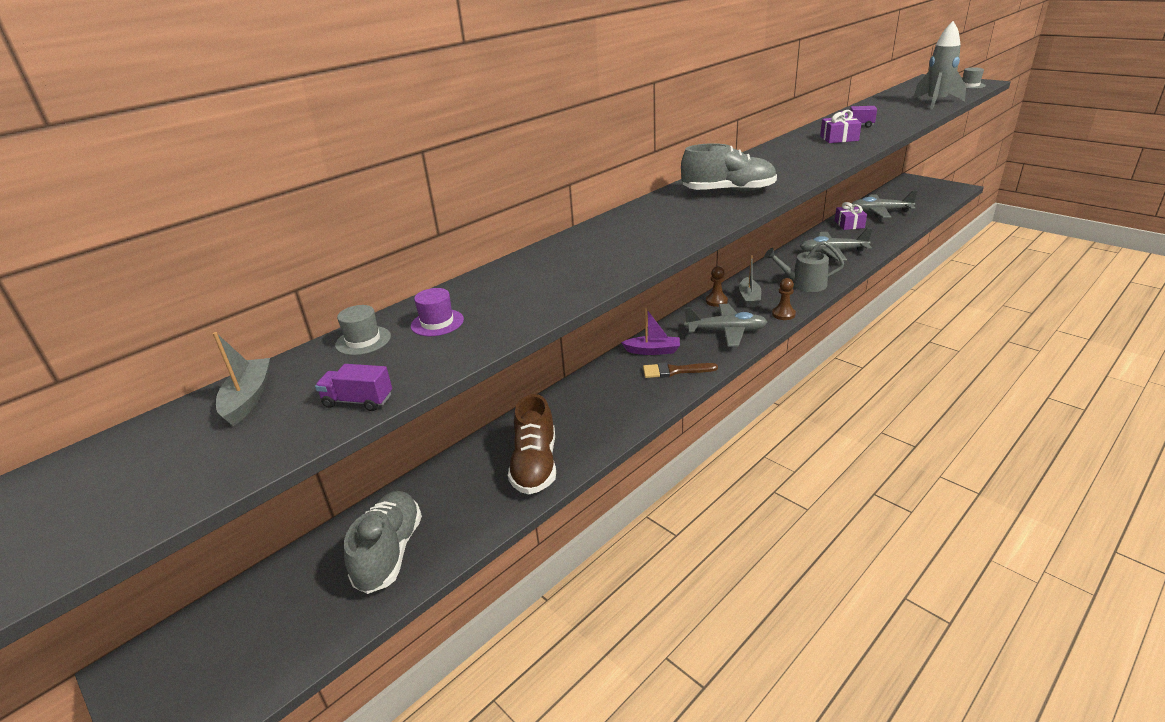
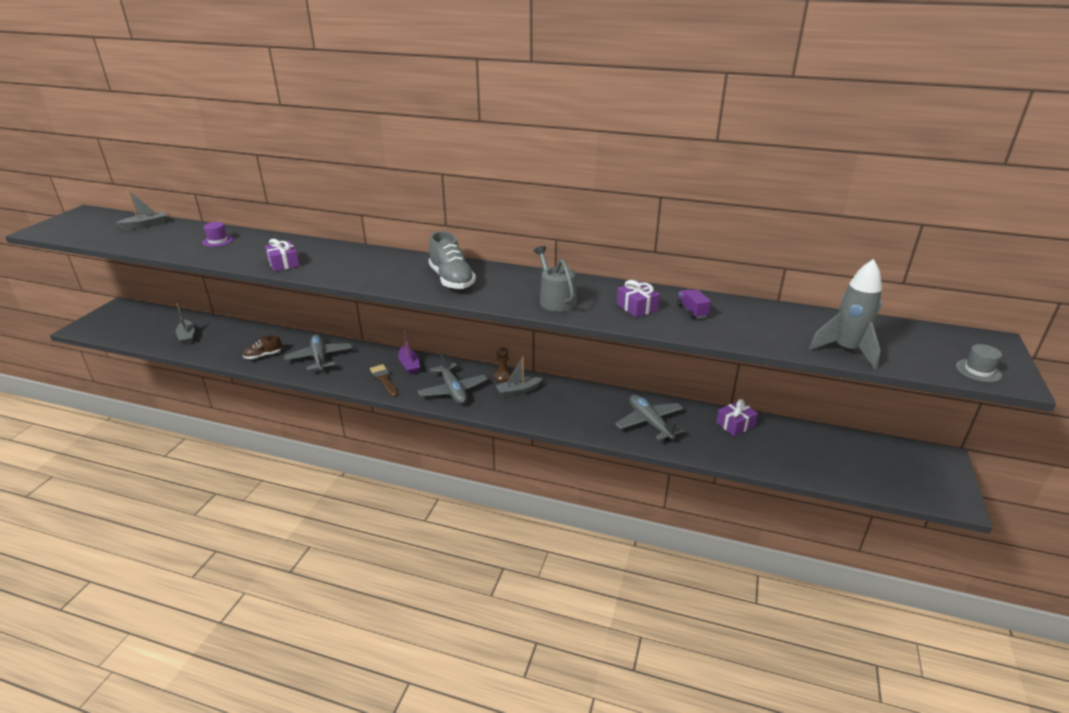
camera: 60 degrees right, 0 degrees up
purple truck [315,364,392,411] -> none
grey hat [335,305,391,355] -> none
grey shoe [344,491,422,594] -> grey boat [176,303,195,345]
brown shoe [508,394,556,494] -> brown shoe [243,335,282,359], size x0.57
grey watering can [764,241,844,292] -> grey watering can moved to [534,246,577,312]
brown pawn [772,278,796,320] -> none
grey plane [851,191,918,218] -> grey plane moved to [284,334,352,372]
none -> purple gift [265,239,299,272]

